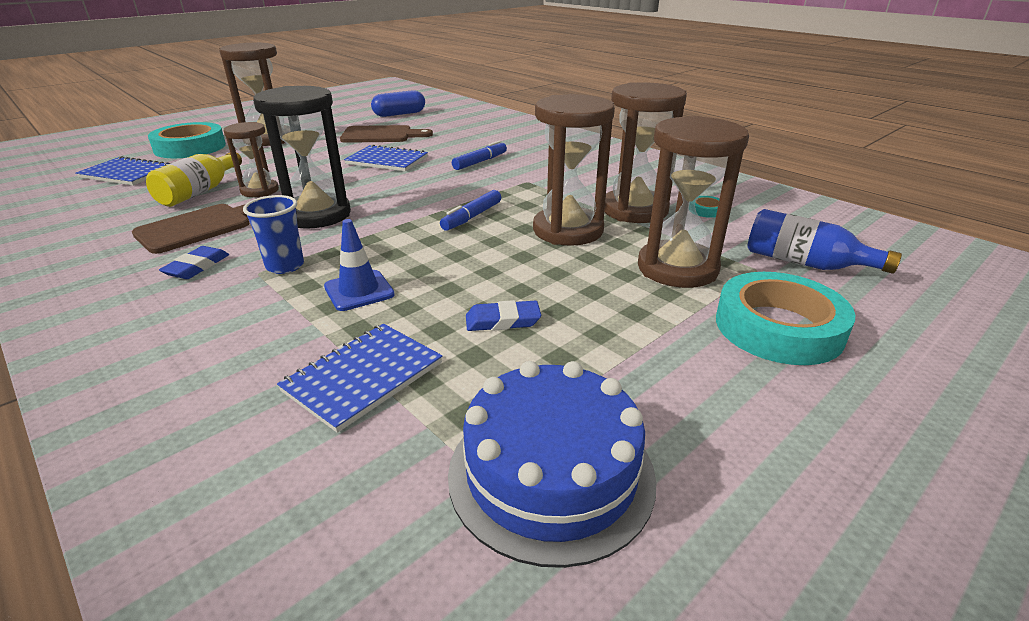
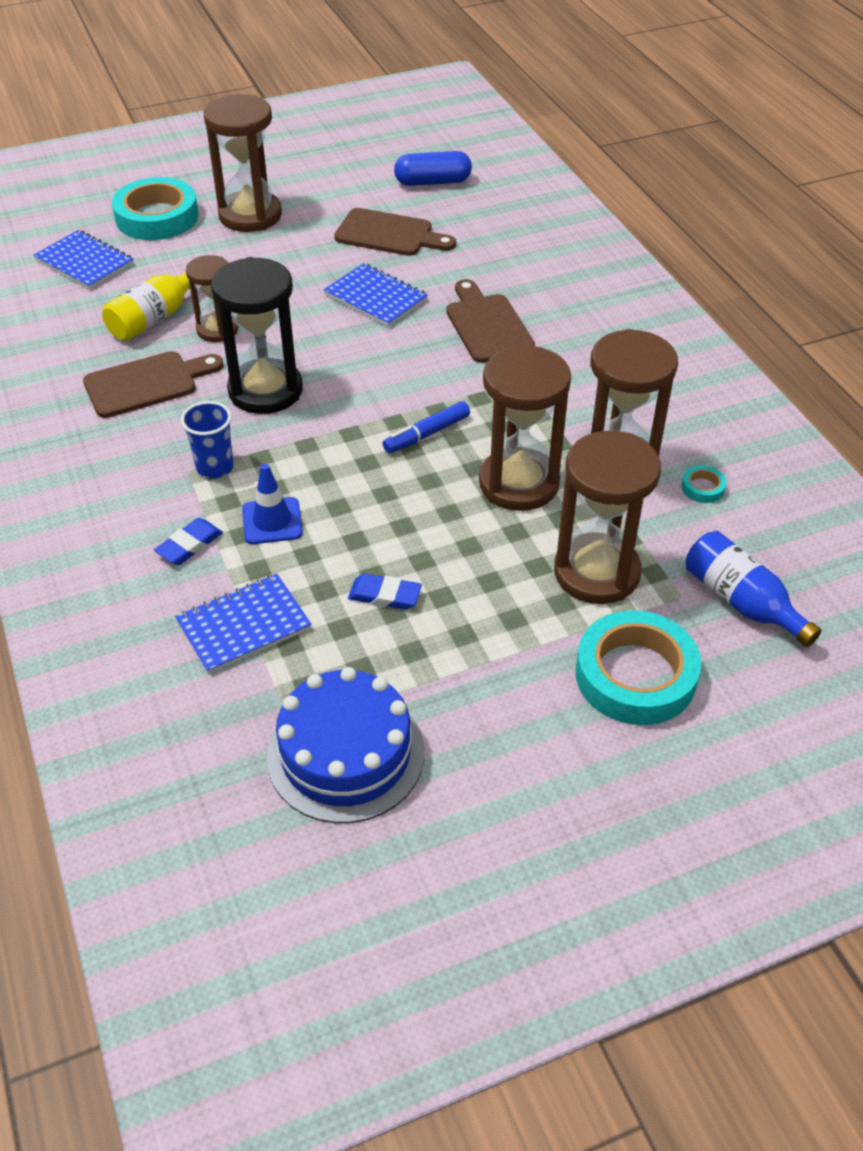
camera: 20 degrees right, 15 degrees up
blue eraser [159,246,229,279] -> blue eraser moved to [154,518,223,565]
blue marker [452,141,507,170] -> brown cutting board [446,279,535,363]

